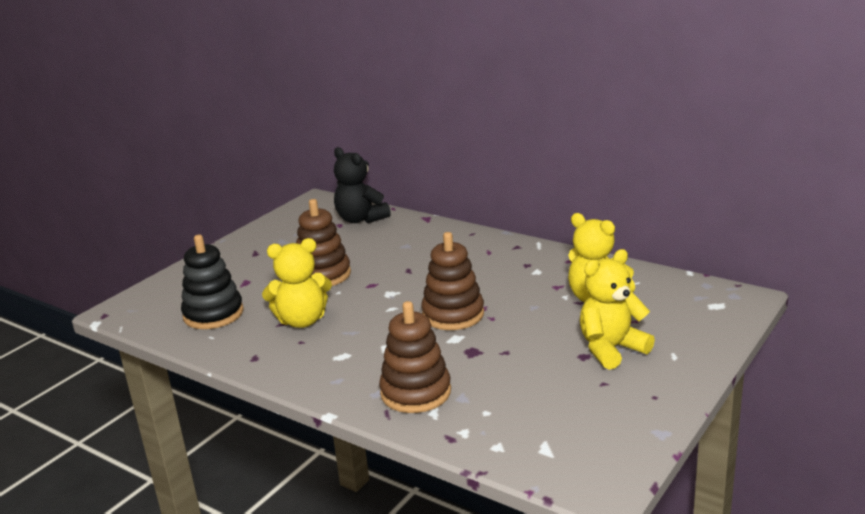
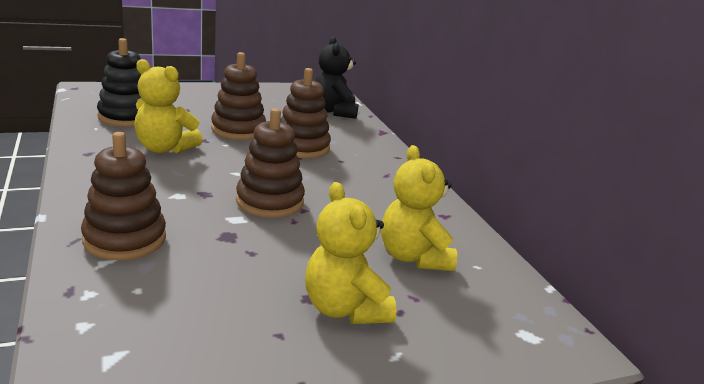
camera: 30 degrees right, 0 degrees up
yellow teddy bear [580,249,655,370] -> yellow teddy bear turned 120 degrees counterclockwise [305,182,396,324]
none -> brown stacking toy [280,68,331,159]

